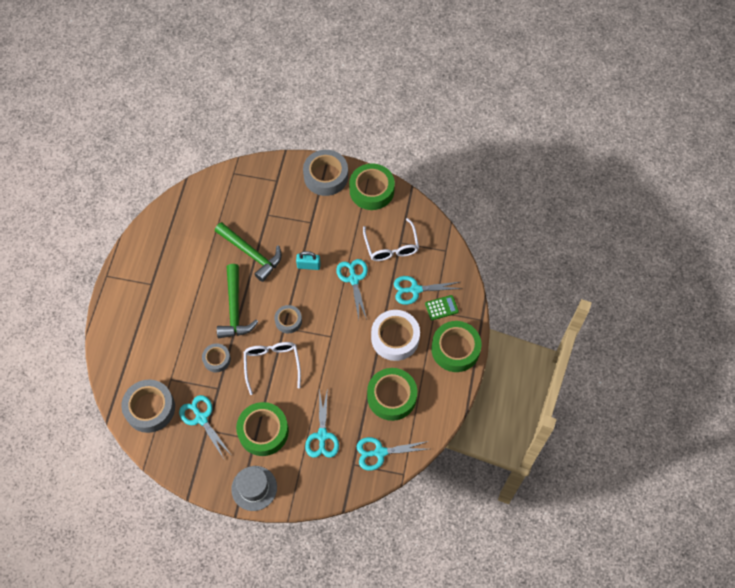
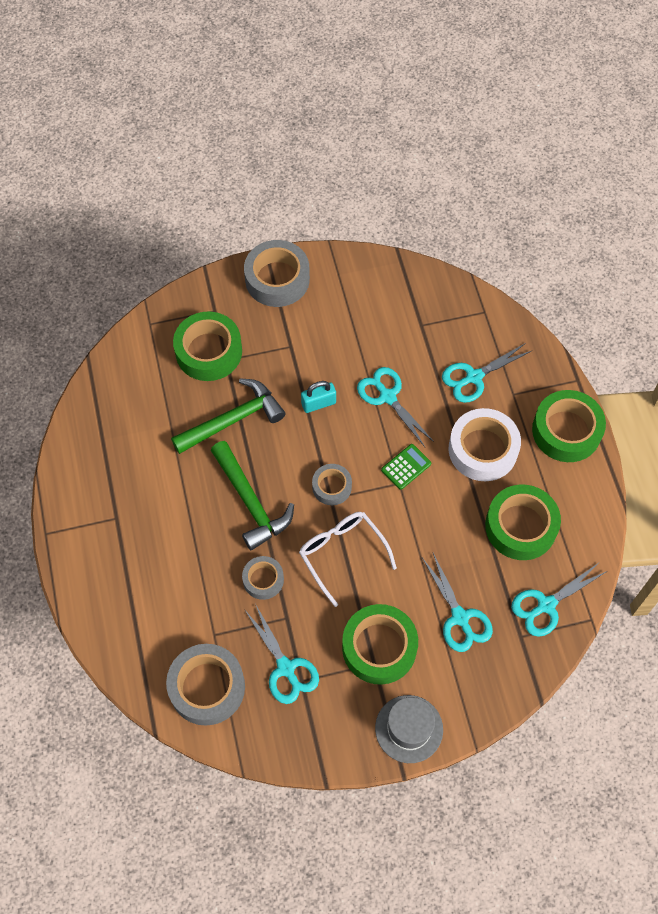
camera: 25 degrees left, 0 degrees up
turquoise scissors [179,395,230,459] -> turquoise scissors turned 150 degrees counterclockwise [244,605,319,704]
green hammer [215,222,282,282] -> green hammer turned 45 degrees counterclockwise [171,378,286,454]
green tape [349,163,395,210] -> green tape moved to [173,311,242,381]
white glasses [363,218,419,261] -> none
green calculator [425,295,459,320] -> green calculator moved to [381,444,431,490]

